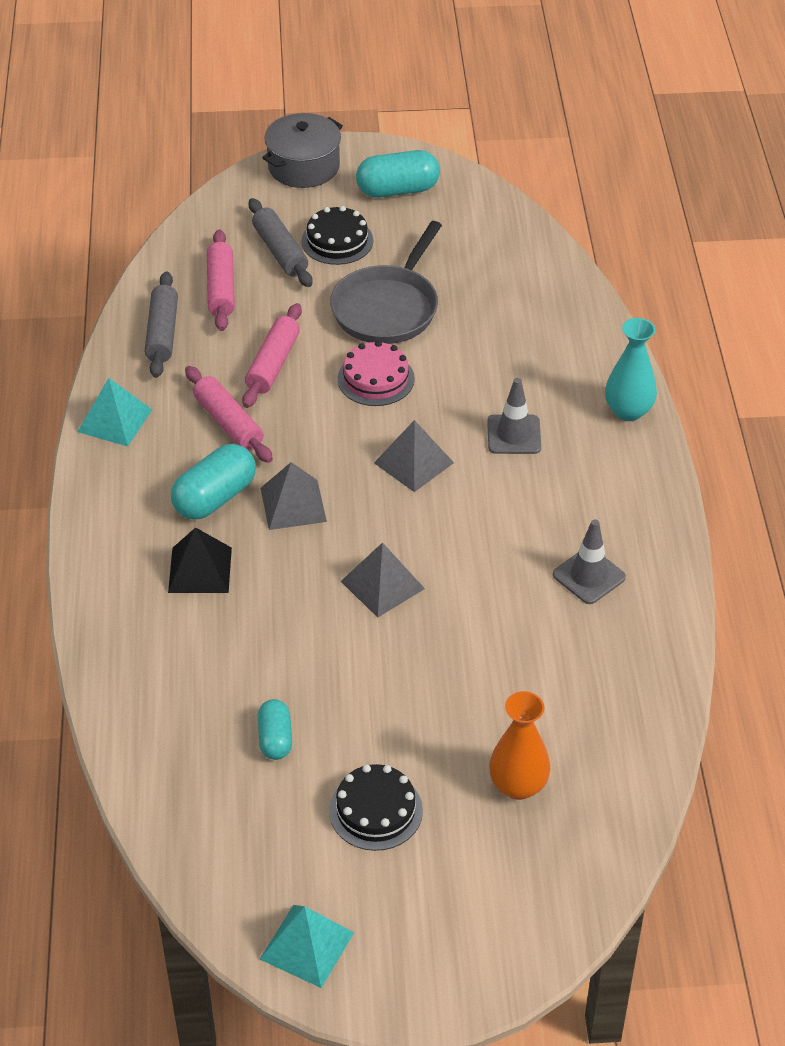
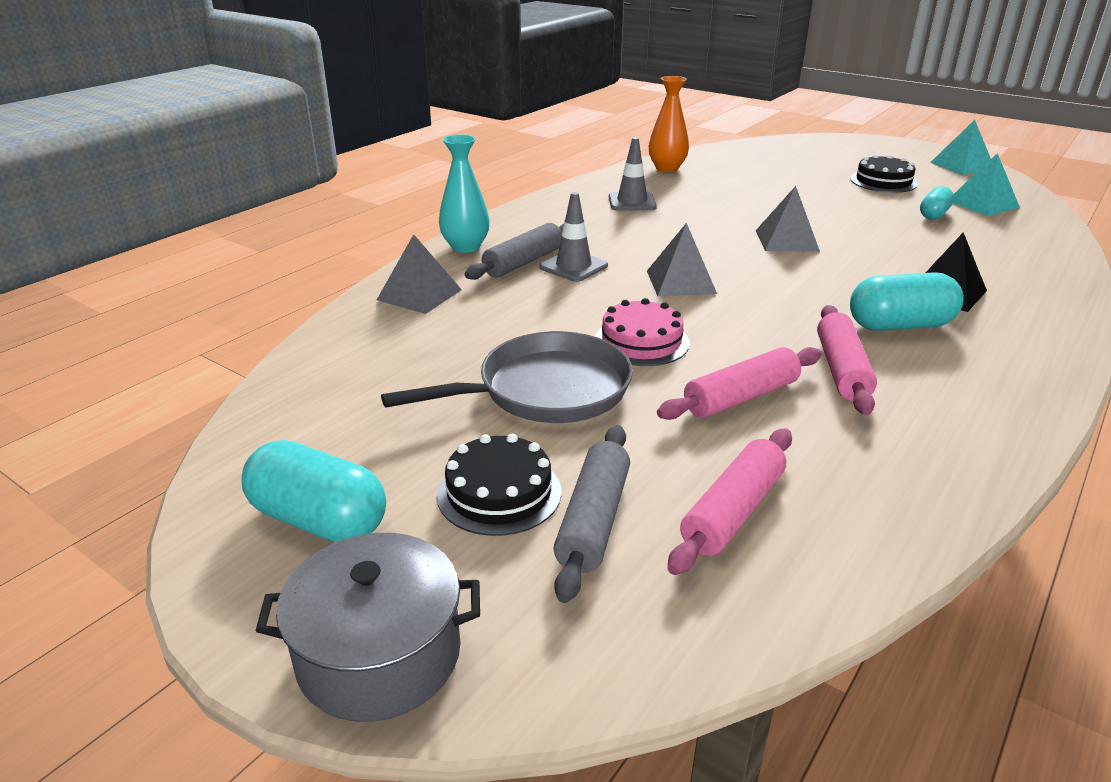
camera: 140 degrees left, 15 degrees down
turquoise pyramid [78,378,152,446] -> turquoise pyramid moved to [953,153,1020,216]
grey rolling pin [145,271,178,378] -> grey rolling pin moved to [465,223,564,280]
grey pyramid [261,462,327,530] -> grey pyramid moved to [377,234,462,314]
orange vase [489,691,550,800] -> orange vase moved to [649,76,689,172]

